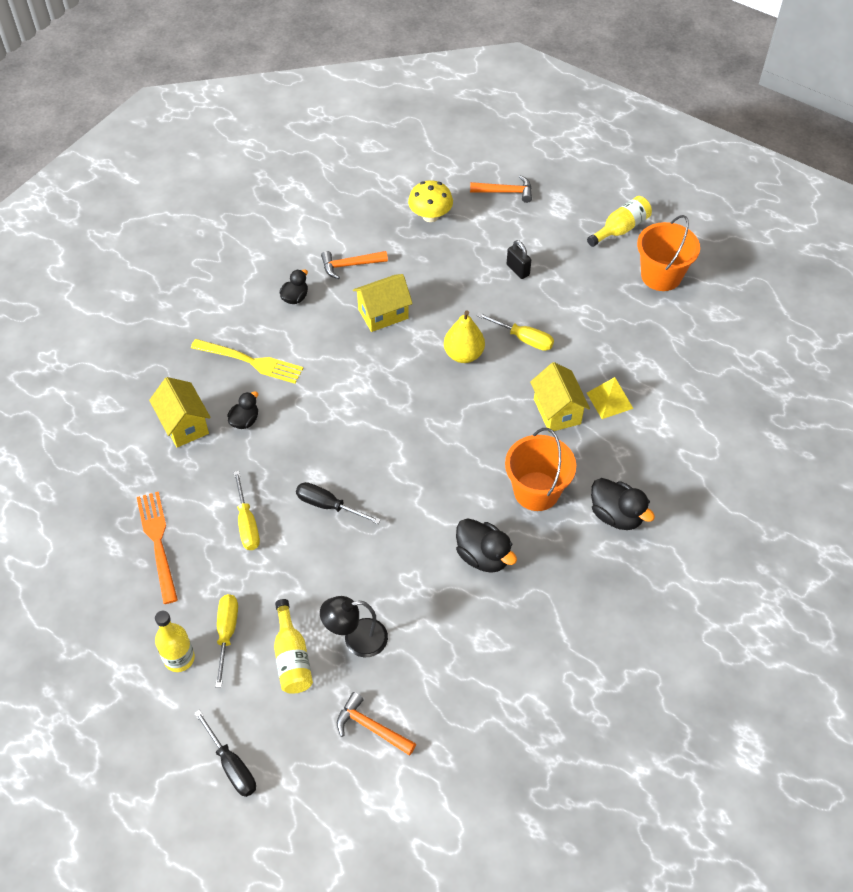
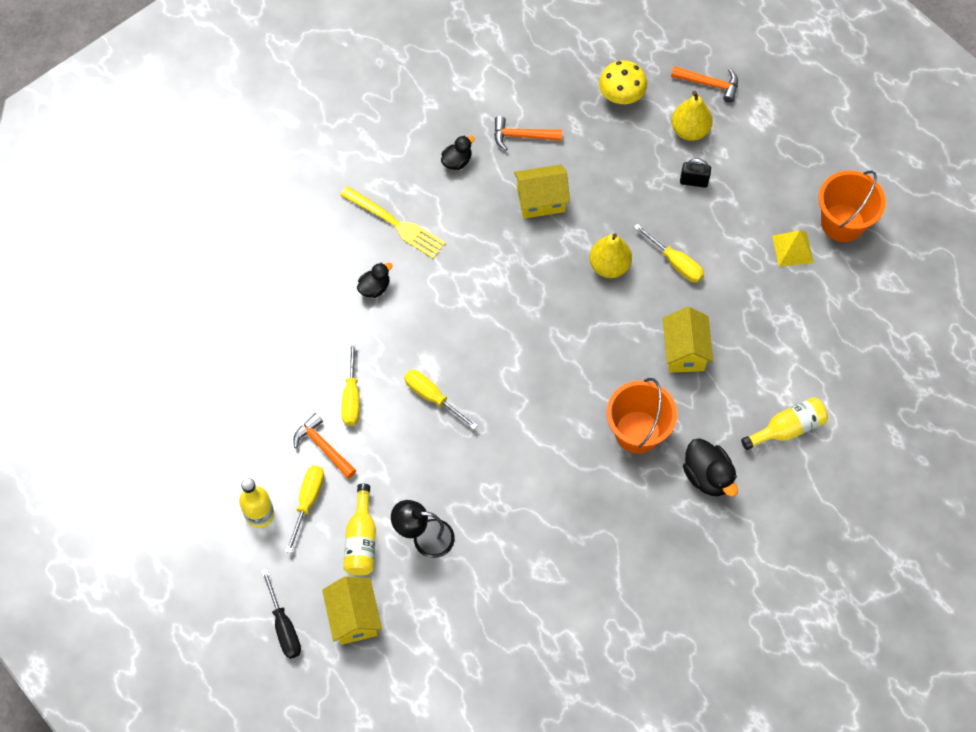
camera: 15 degrees right, 10 degrees up
orange fork [137,492,178,604] -> none
yellow house [149,377,211,448] -> yellow house moved to [322,577,382,645]
black screwdriver [296,482,381,524] -> yellow screwdriver [404,370,478,429]
orange hammer [337,692,416,756] -> orange hammer moved to [293,413,356,479]
black duck [456,518,517,573] -> none
black padlock [507,240,531,279] -> black padlock turned 60 degrees counterclockwise [680,158,711,188]
yellow bottle [587,196,652,247] -> yellow bottle moved to [741,397,828,450]
yellow pyramid [587,377,633,419] -> yellow pyramid moved to [772,230,814,267]
none -> yellow pear [671,91,713,141]

